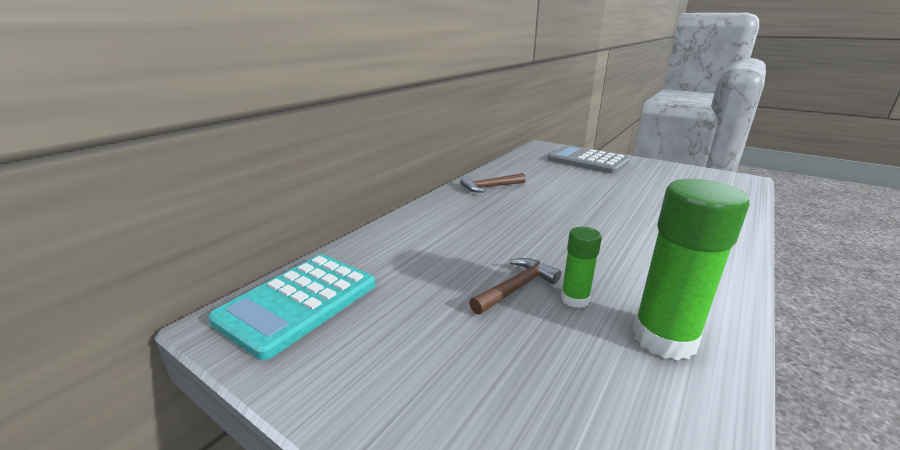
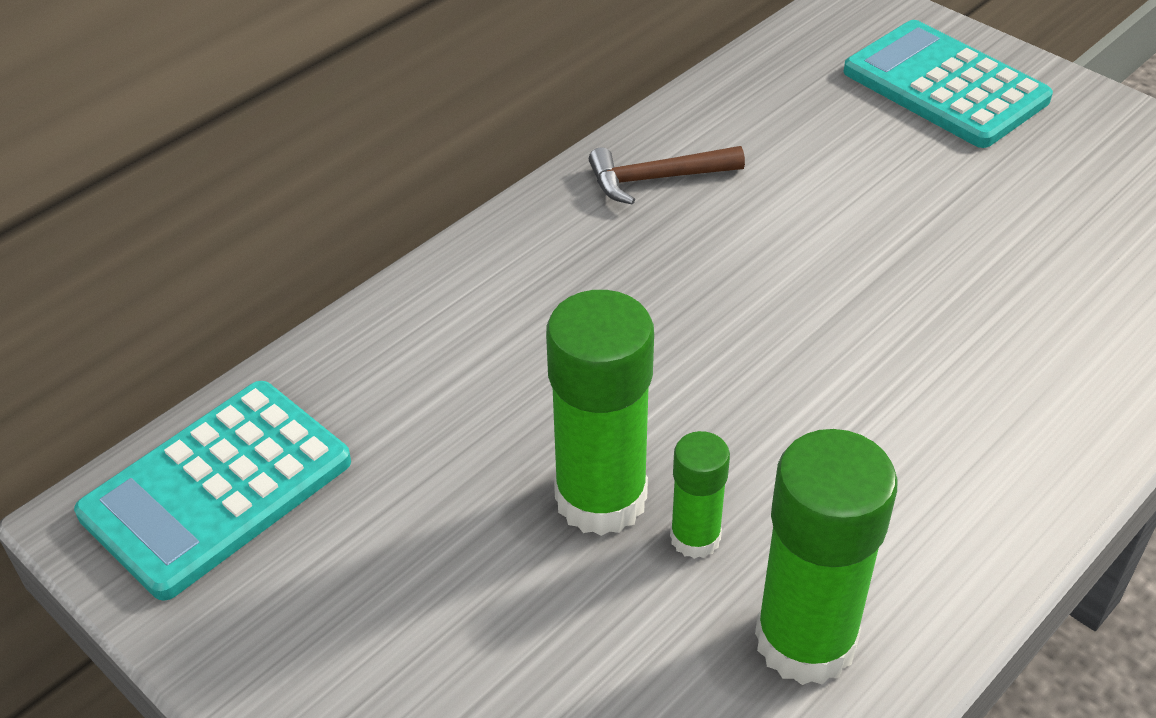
camera: 10 degrees right, 20 degrees up
brown hammer [469,258,561,315] -> green glue stick [546,290,654,536]
grey calculator [548,146,630,174] -> turquoise calculator [844,20,1053,148]

